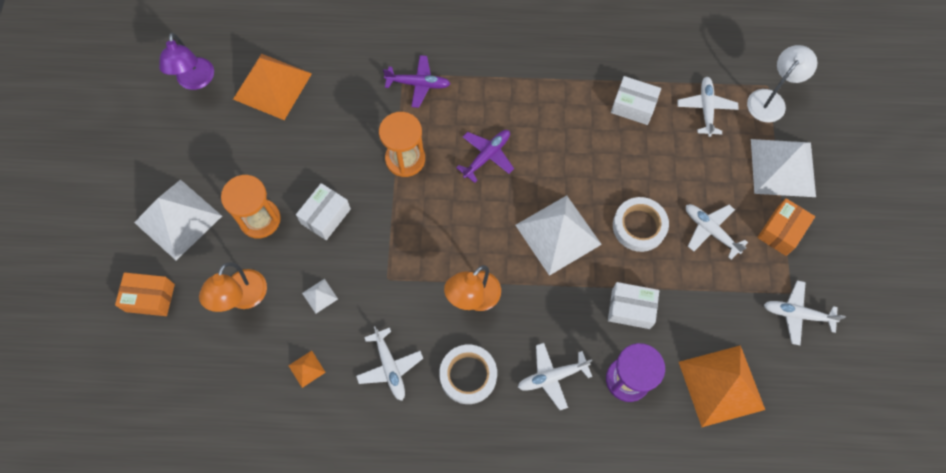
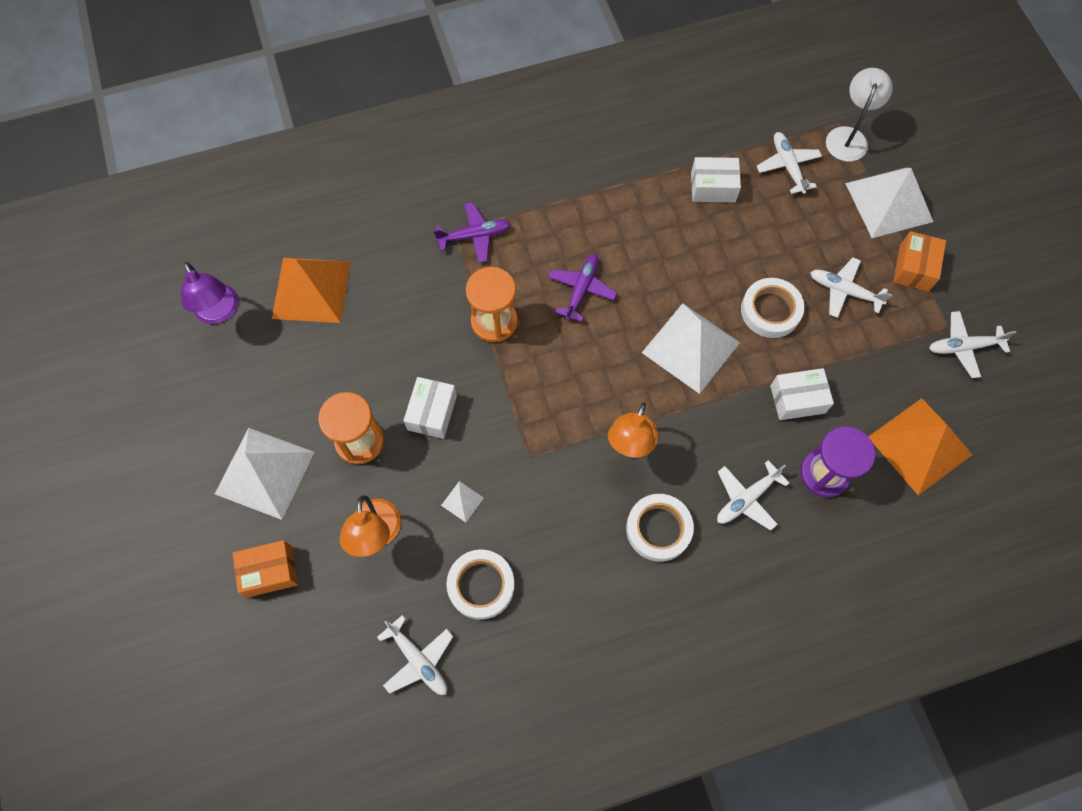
camera: 20 degrees left, 0 degrees up
orange pyramid [288,351,326,388] -> white tape [446,549,515,620]
white plane [356,326,423,401] -> white plane moved to [377,615,453,695]

